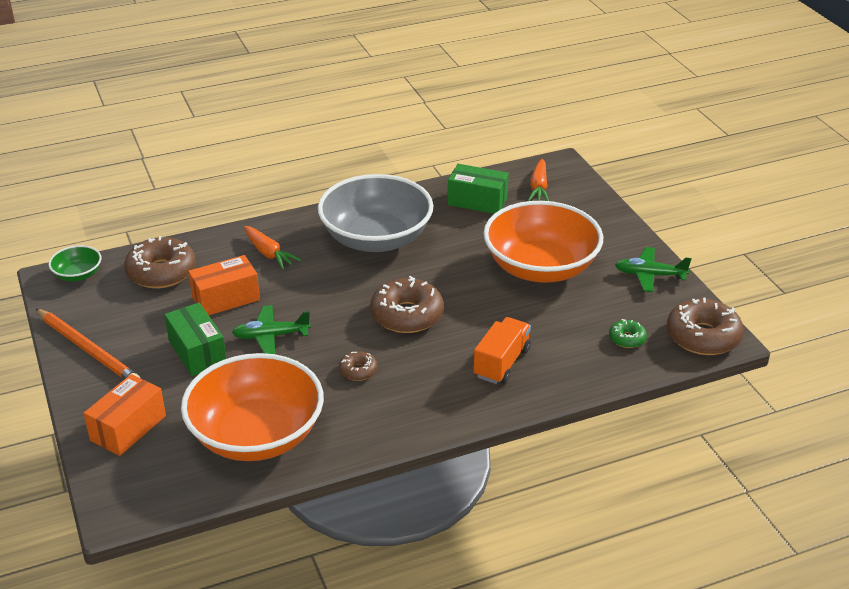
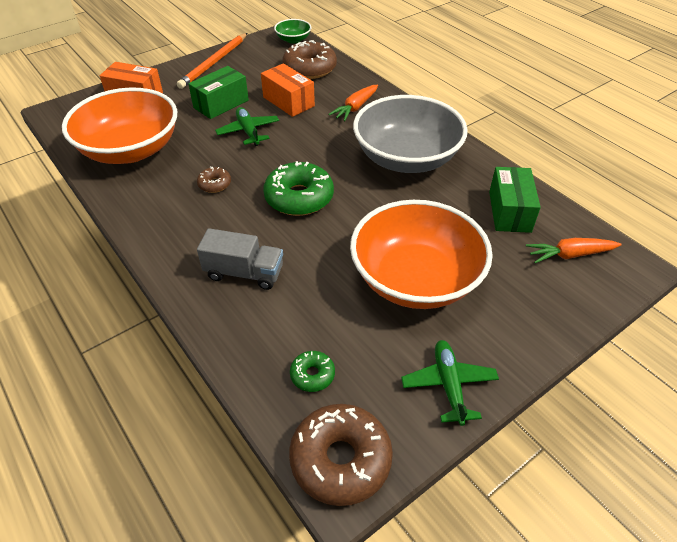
camera: 75 degrees right, 10 degrees up
brown donut [370,276,444,333] -> green donut [263,161,334,216]
orange truck [473,317,531,384] -> grey truck [197,228,283,290]

